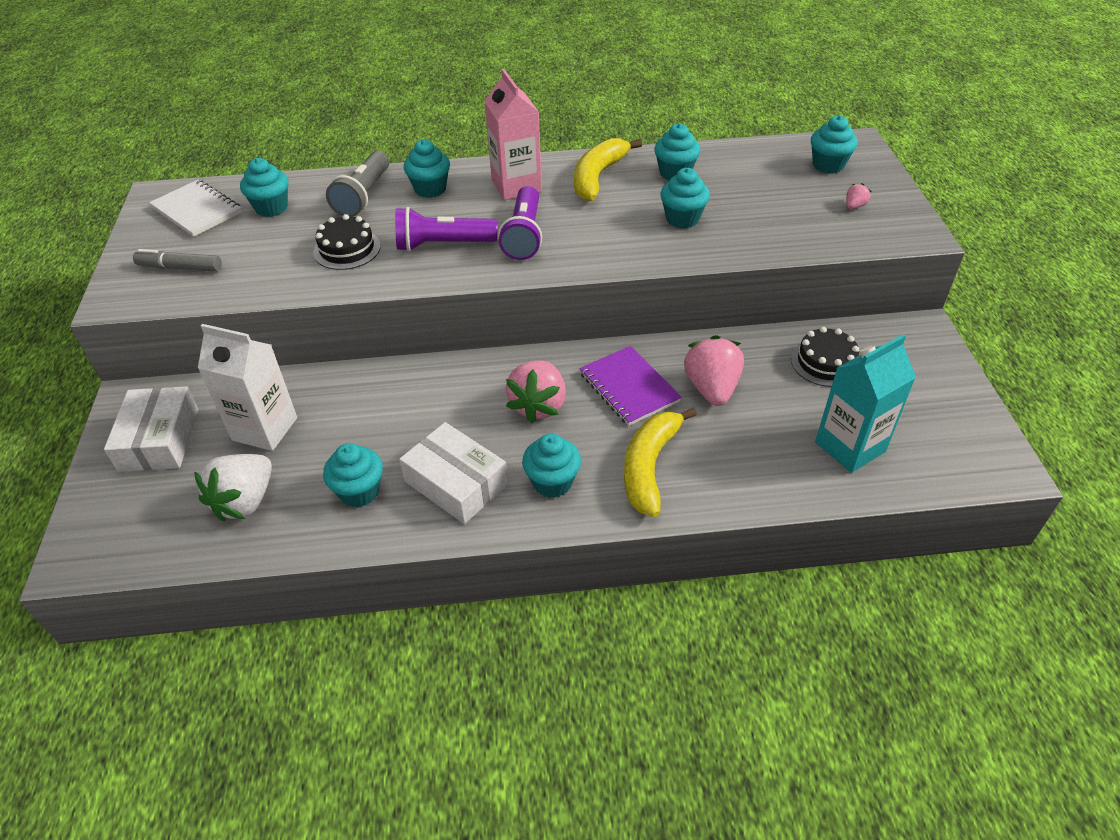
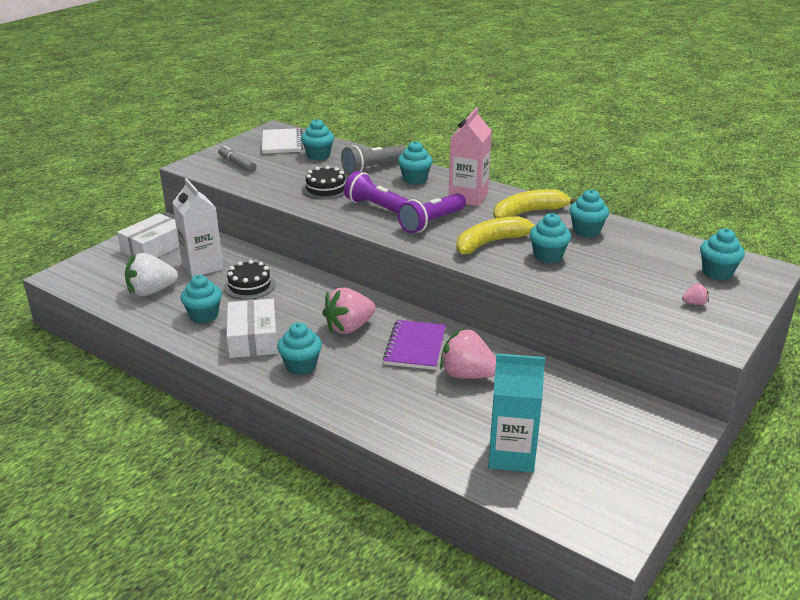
camera: 40 degrees right, 15 degrees down
yellow banana [624,407,697,517] -> yellow banana moved to [456,216,536,255]
pink strawberry [684,335,744,406] -> pink strawberry turned 105 degrees counterclockwise [440,329,496,379]
black cake [791,327,859,387] -> black cake moved to [224,260,276,300]

